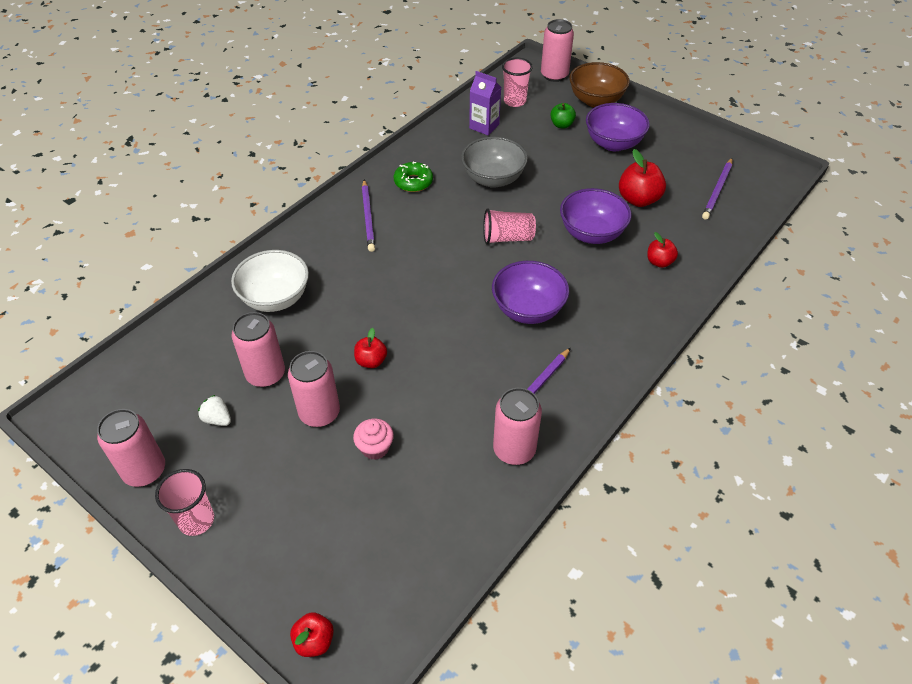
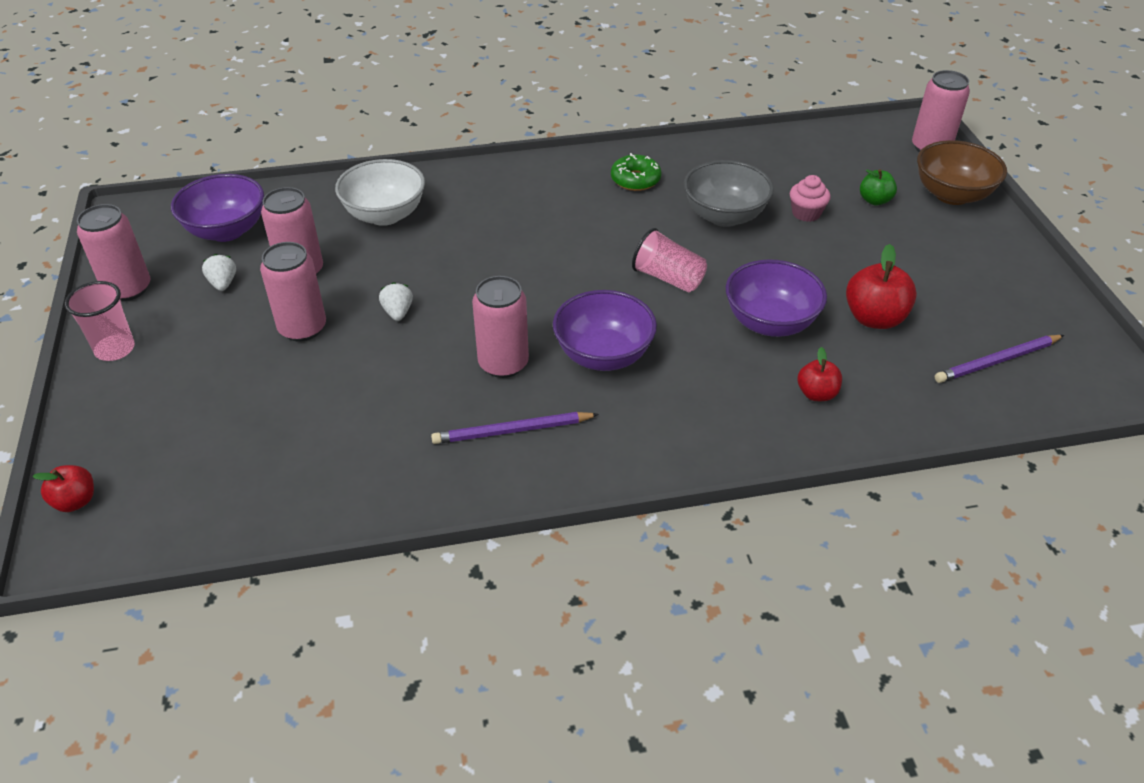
camera: 40 degrees right, 5 degrees down
pink cupcake [353,419,394,460] -> pink cupcake moved to [790,175,831,222]
red apple [354,328,387,368] -> white strawberry [379,282,413,321]
purple pencil [362,180,375,252] -> none
purple carton [469,71,501,135] -> none
pink can [493,388,542,465] -> pink can moved to [472,276,529,378]
pink cup [502,58,533,107] -> none
purple bowl [586,103,650,151] -> purple bowl moved to [171,174,264,242]

